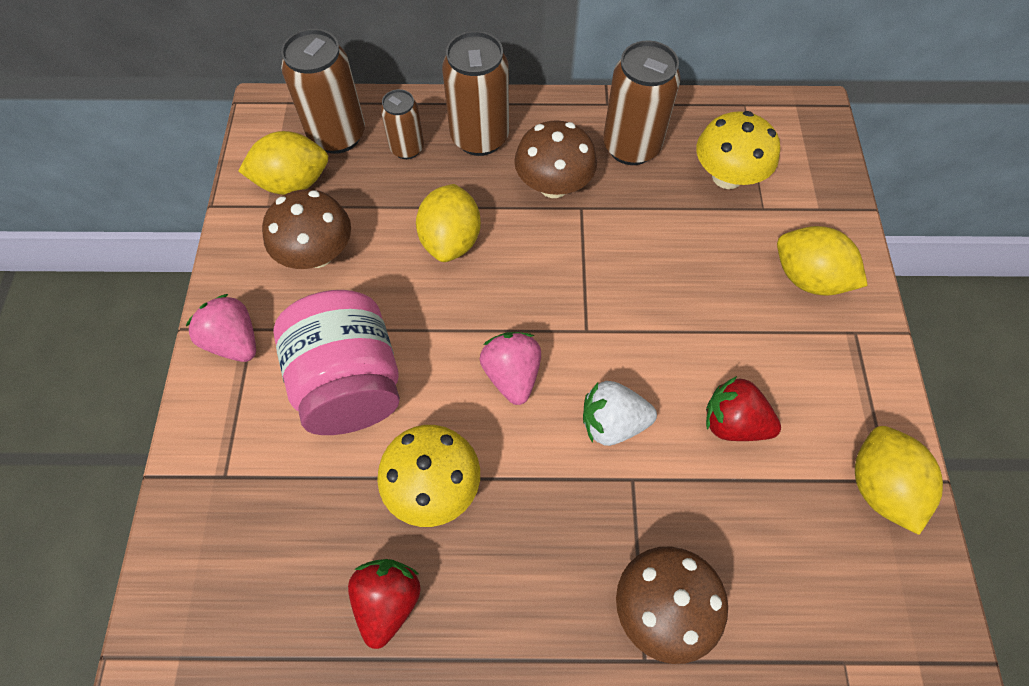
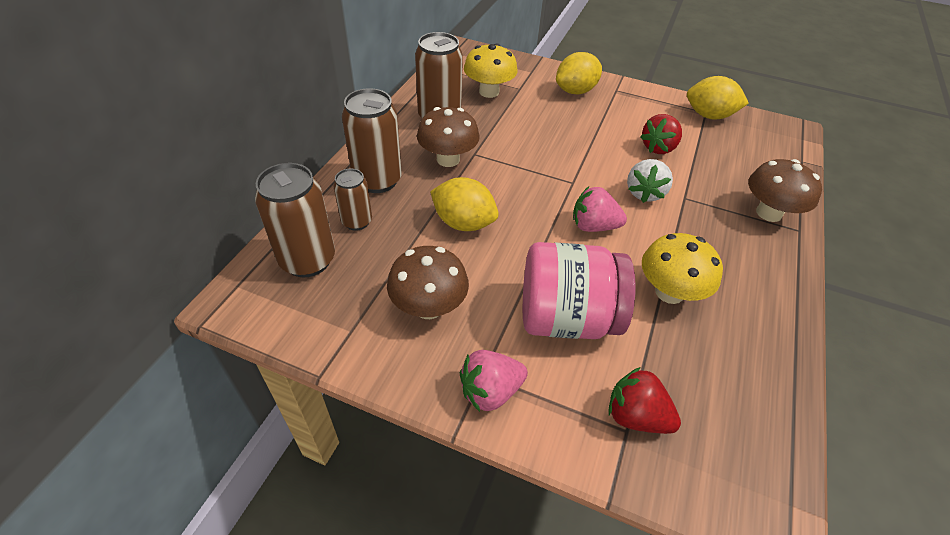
camera: 70 degrees left, 15 degrees down
yellow lemon [238,131,328,195] -> none
red strawberry [348,559,421,649] -> red strawberry moved to [609,367,681,434]

